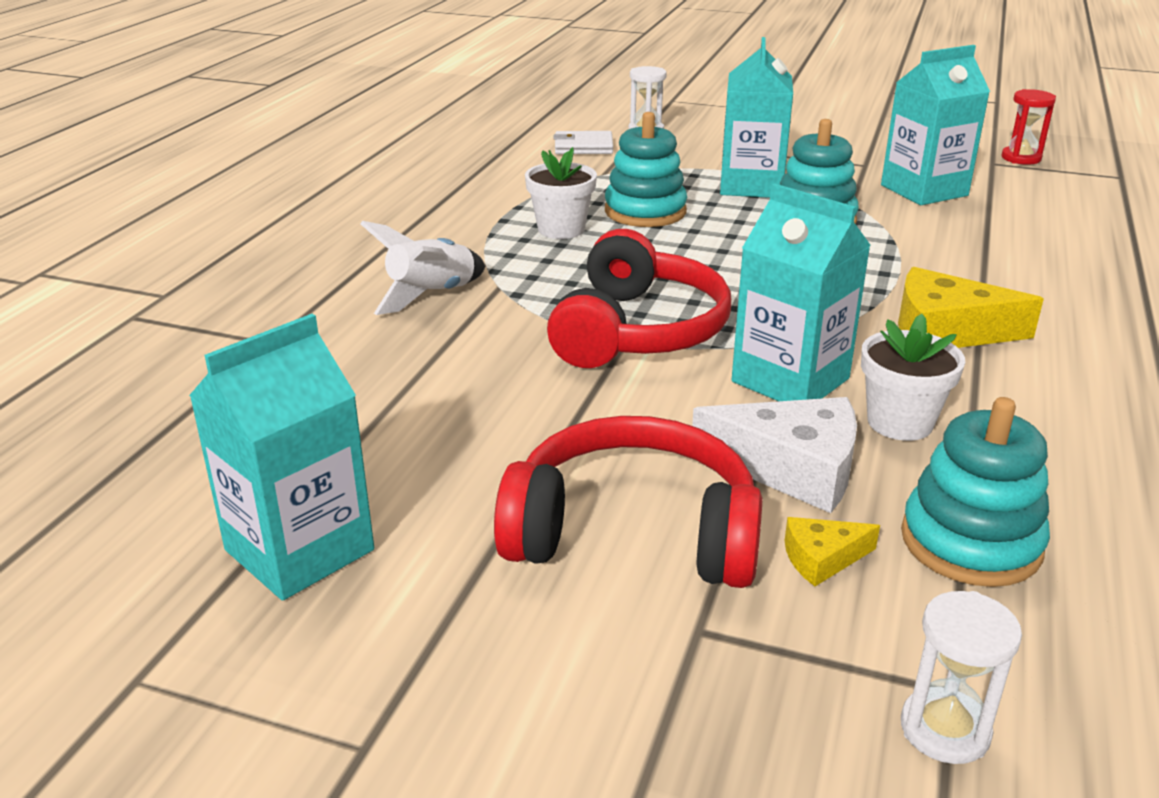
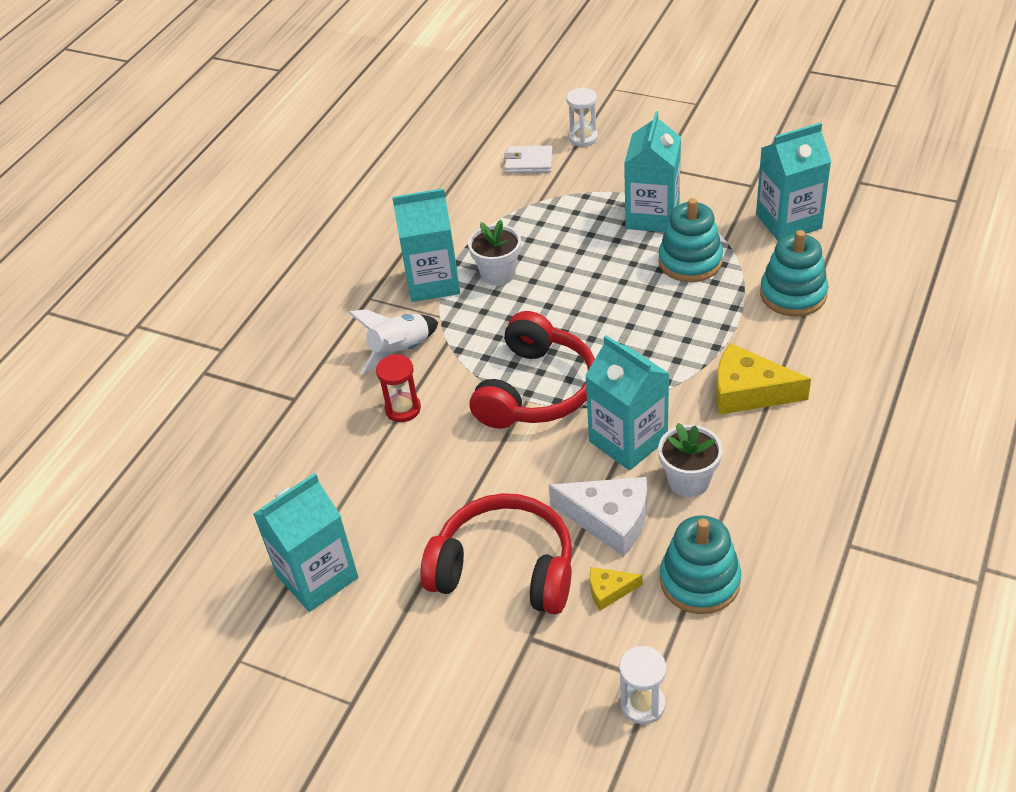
camera: 10 degrees right, 15 degrees up
turquoise stacking toy [605,112,687,227] -> turquoise stacking toy moved to [760,230,828,316]
red hourglass [1001,89,1056,165] -> red hourglass moved to [376,354,421,422]
none -> turquoise carton [392,188,460,302]

